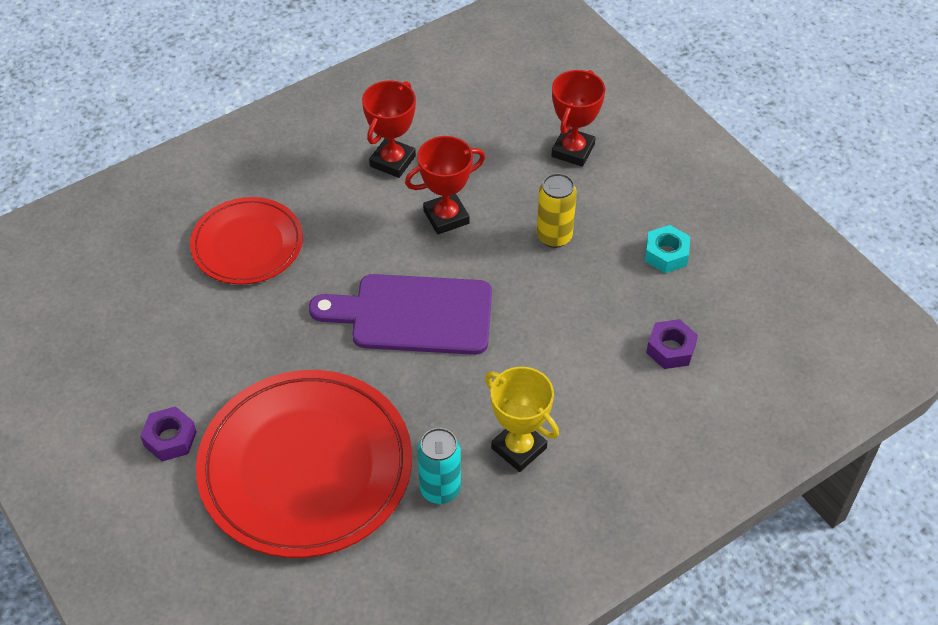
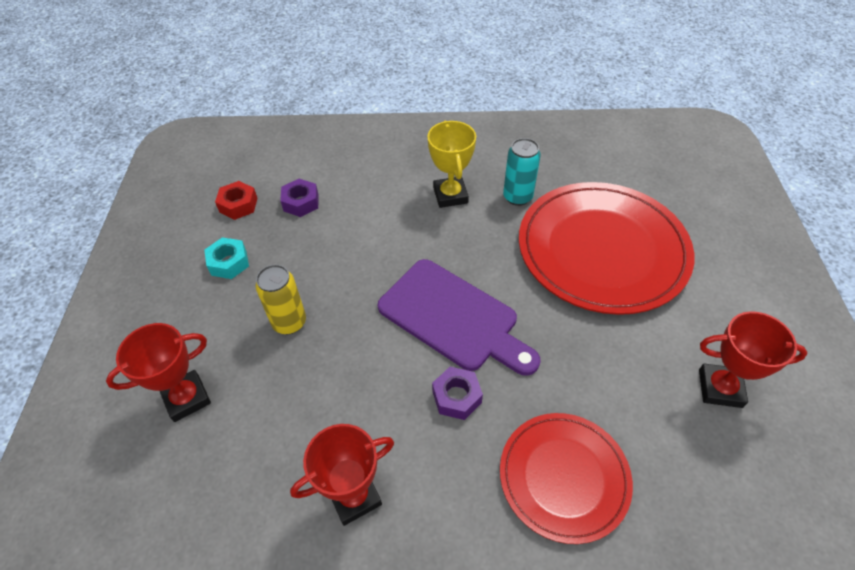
camera: 145 degrees left, 0 degrees up
purple nut [140,406,197,461] -> purple nut moved to [432,367,483,420]
red trophy [405,136,485,234] -> red trophy moved to [699,311,808,408]
none -> red nut [215,181,258,220]

